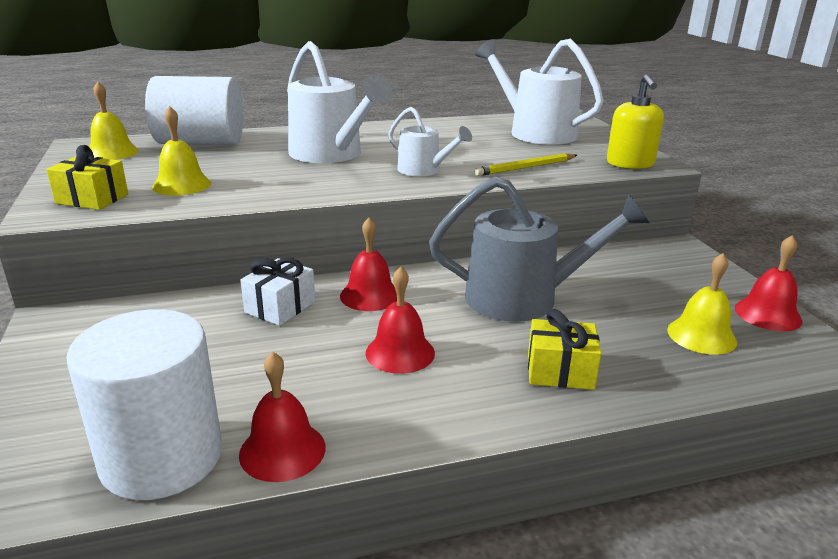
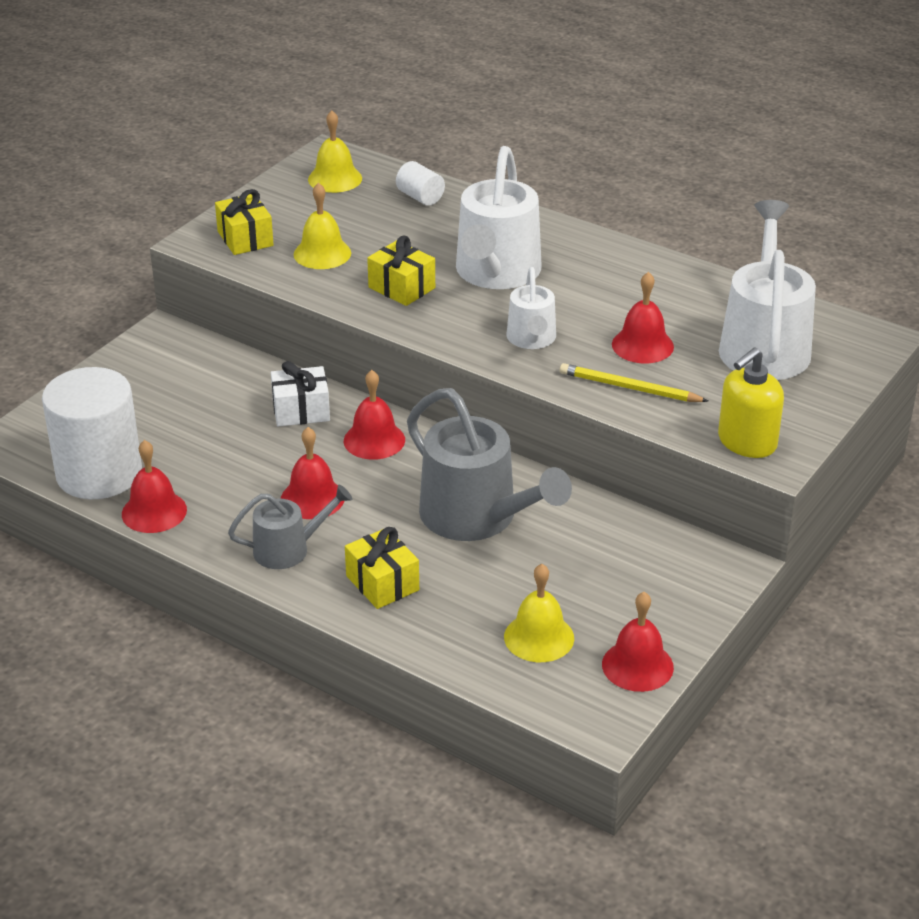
camera: 50 degrees right, 10 degrees up
white cylinder [145,76,243,145] -> white cylinder [396,161,445,206], size x0.44
none -> grey watering can [228,484,352,569]
none -> yellow gift [367,236,435,306]
none -> red bell [612,272,674,363]

